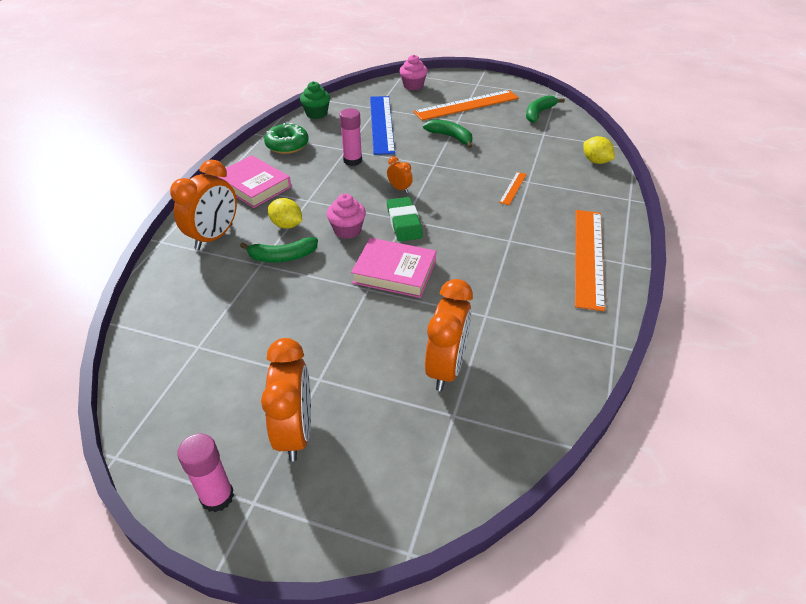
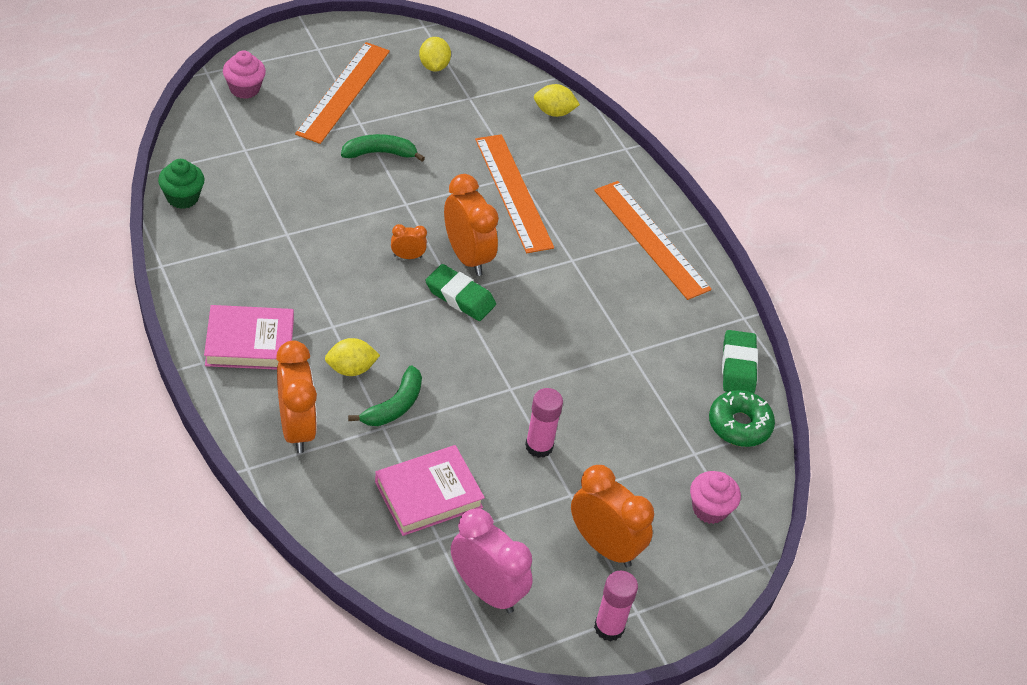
camera: 50 degrees left, 5 degrees up
green donut [264,123,309,154] -> green donut moved to [709,390,775,447]
pink cupcake [327,194,366,239] -> pink cupcake moved to [690,471,741,524]
pink glue stick [339,108,362,166] -> pink glue stick moved to [525,388,563,458]
pink book [351,238,436,298] -> pink book moved to [375,445,485,536]
blue ruler [370,96,395,155] -> none
orange clock [425,279,473,391] -> orange clock moved to [444,174,499,276]
orange ruler [499,172,527,205] -> orange ruler [475,134,554,253], size x2.23
green banana [526,95,565,123] -> yellow lemon [419,37,451,71]
none -> pink clock [451,508,533,613]
none -> green eraser [722,330,758,393]

